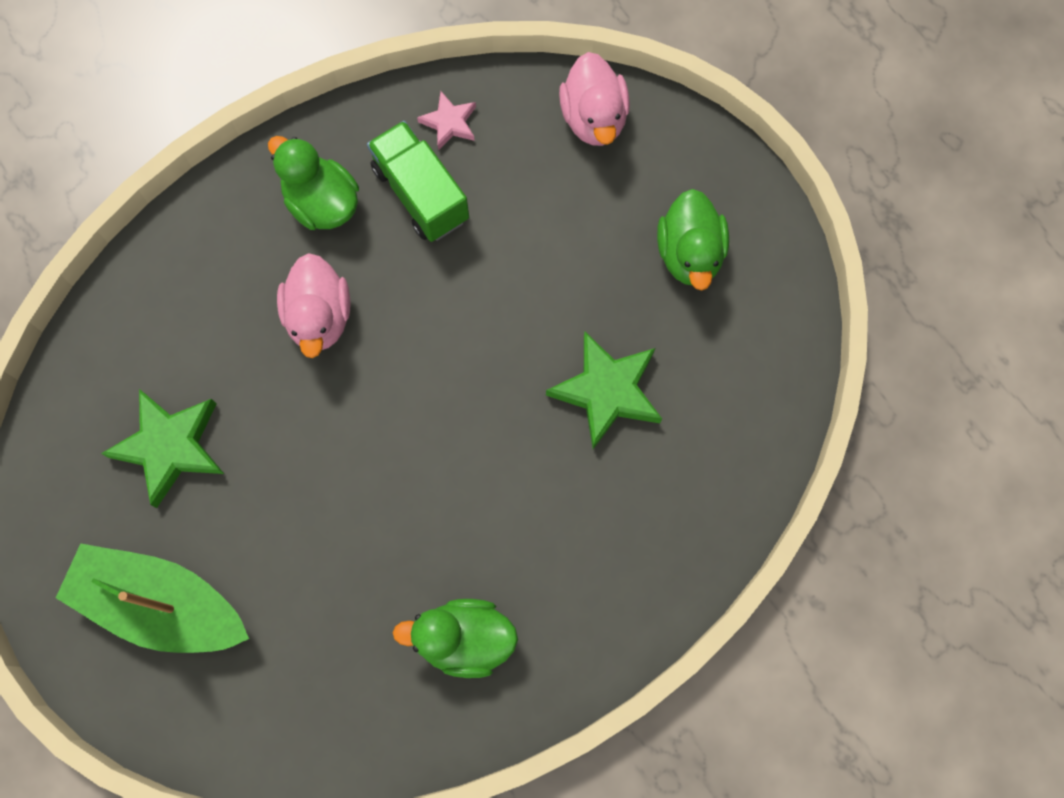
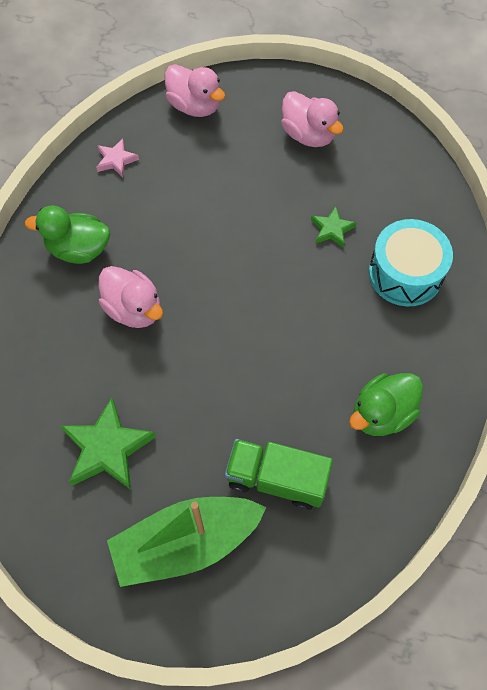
camera: 40 degrees left, 10 degrees down
green truck [367,121,469,242] -> green truck moved to [225,439,333,510]
green star [546,331,662,449] -> green star [311,206,356,248], size x0.55
green duck [657,189,729,290] -> pink duck [281,91,344,147]
none -> turquoise drum [369,219,453,307]

